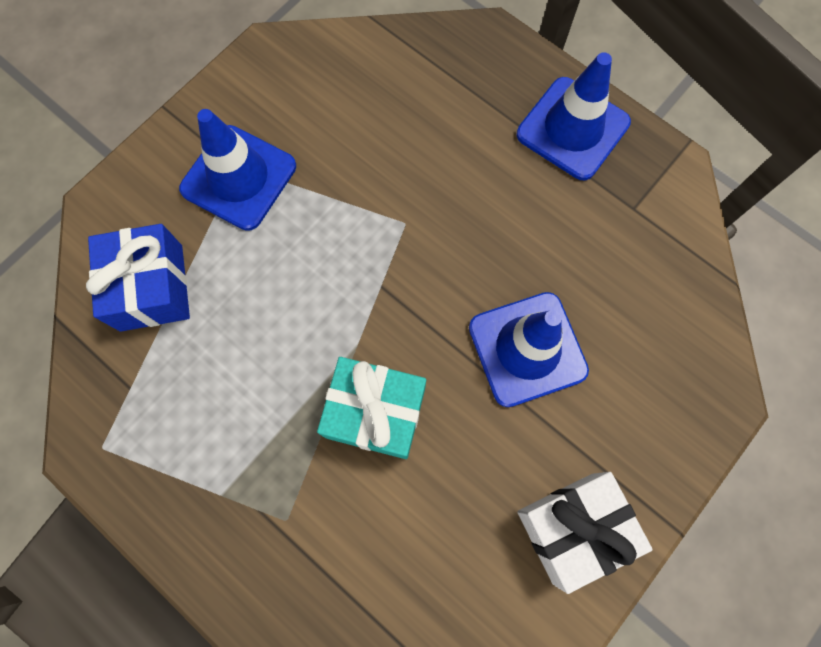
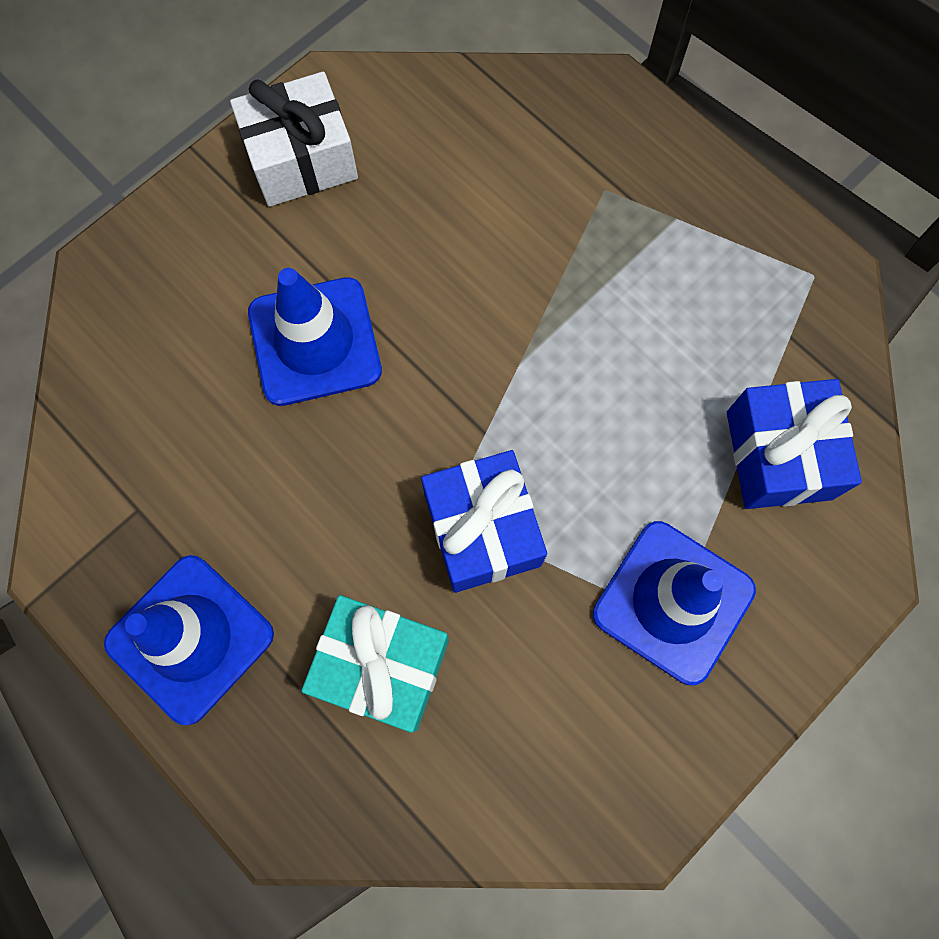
camera: 175 degrees left, 0 degrees up
turquoise gift [317,357,426,459] -> turquoise gift moved to [301,595,449,733]
none -> blue gift [421,450,547,593]

